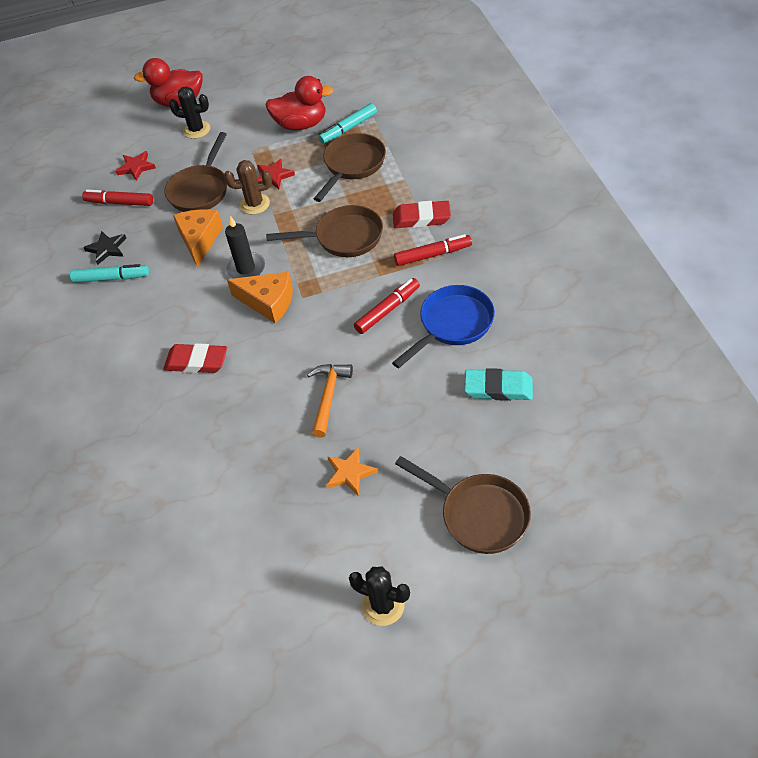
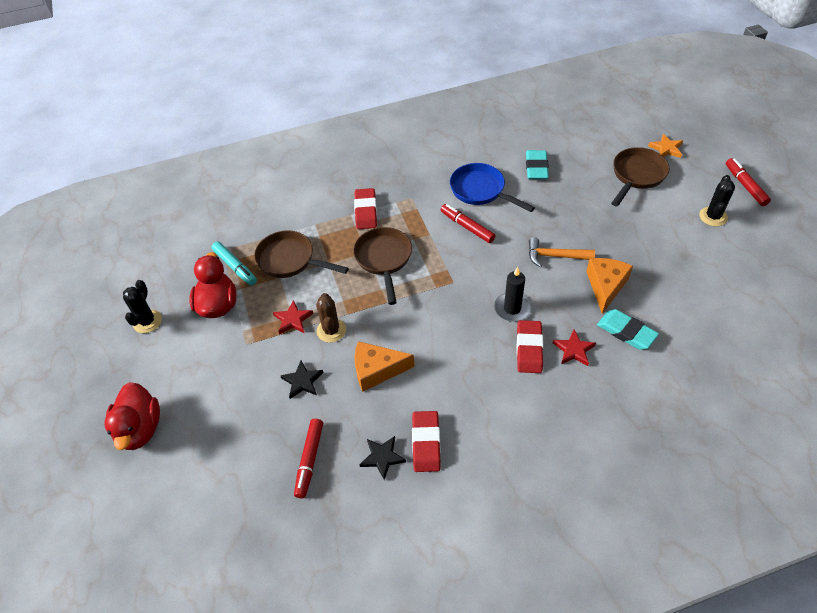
camera: 95 degrees left, 0 degrees up
turquoise marker [70,264,149,283] -> red eraser [412,411,441,472]
red star [115,151,156,181] -> red star moved to [553,330,596,366]
brown pan [164,132,227,212] -> black star [280,361,324,399]
black cactus [169,86,210,139] -> black cactus moved to [123,280,162,333]
black candle [225,216,265,279] -> black candle moved to [494,267,531,322]
orange cheese [227,272,293,324] -> orange cheese moved to [586,258,633,314]
orange star [326,447,378,495] -> orange star moved to [648,134,683,158]
red marker [394,234,472,266] -> red marker moved to [726,158,771,206]
none -> turquoise eraser [597,309,659,350]

